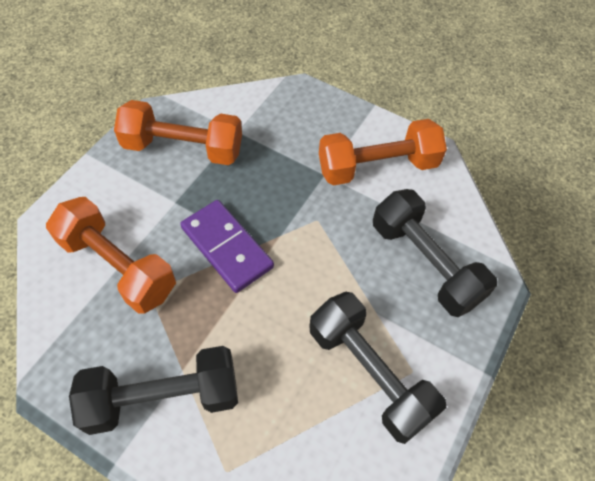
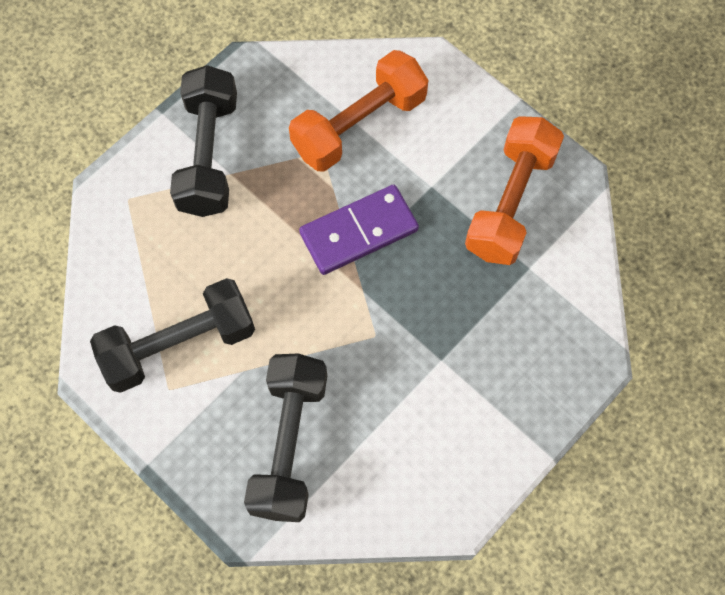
camera: 105 degrees right, 10 degrees up
orange dumbbell [319,119,447,185] -> none
black dumbbell [373,189,497,317] -> black dumbbell turned 60 degrees counterclockwise [244,354,327,522]

